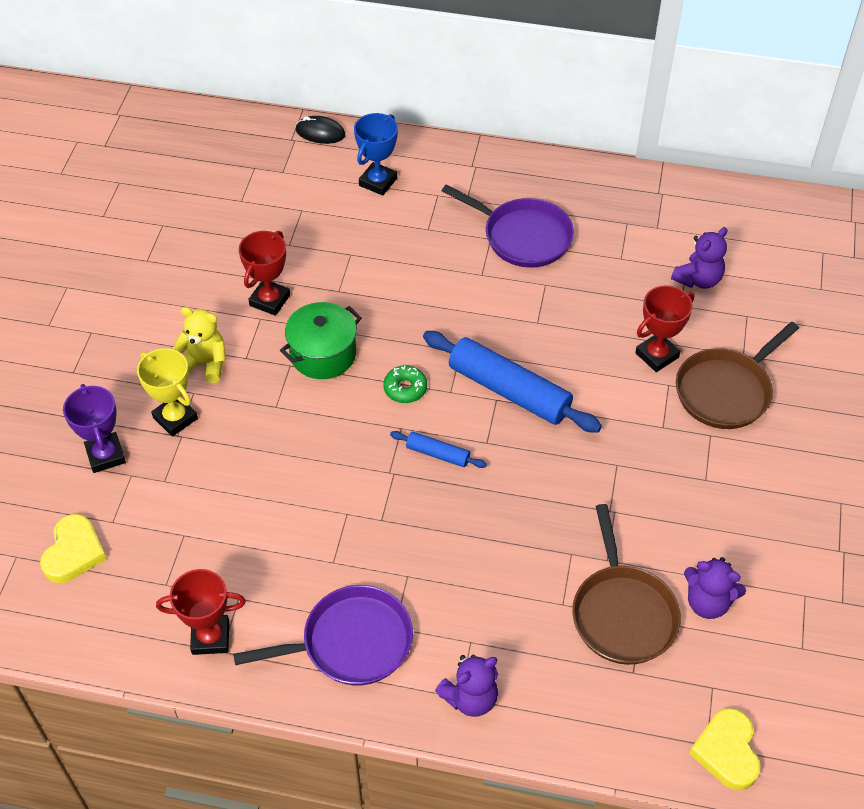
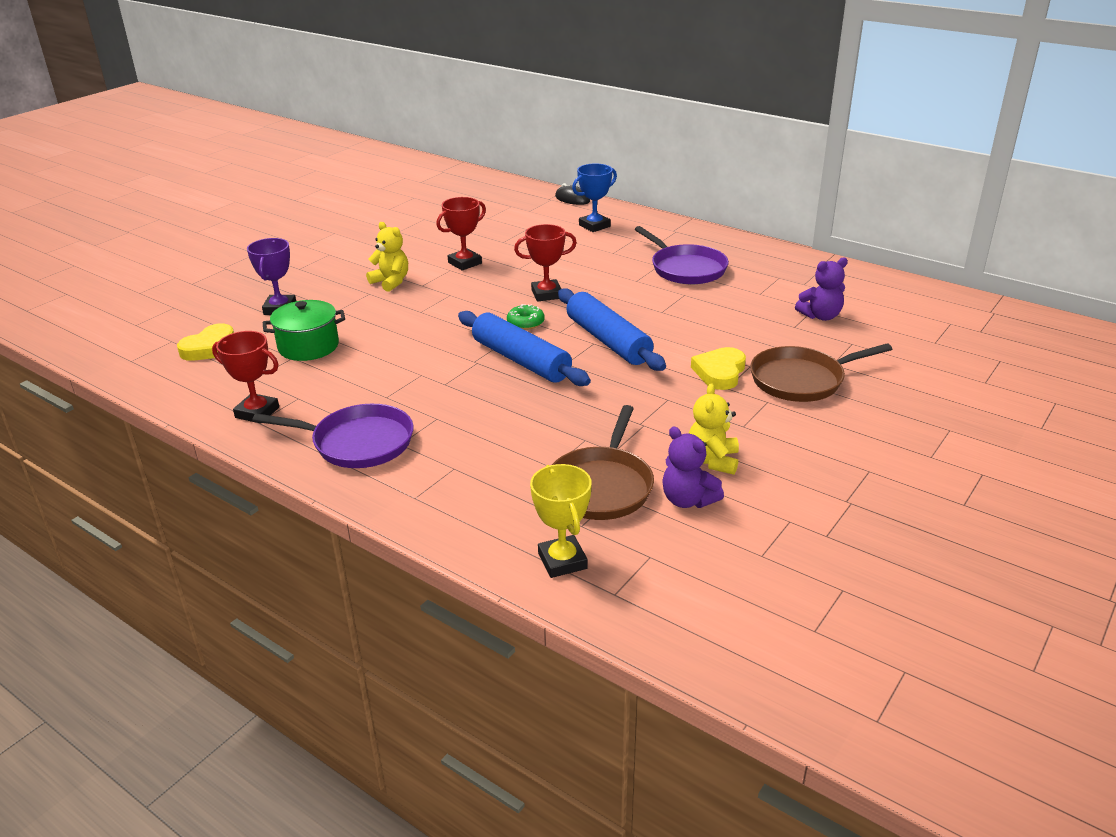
camera: 25 degrees right, 20 degrees down
yellow trophy [137,348,198,437] -> yellow trophy moved to [530,464,592,578]
green pot [280,302,362,379] -> green pot moved to [263,300,345,361]
blue rolling pin [390,431,487,468] -> blue rolling pin [458,311,591,386], size x2.08
purple teddy bear [435,655,498,717] -> none
red trophy [635,285,694,372] -> red trophy moved to [514,224,577,302]
yellow heart [689,708,760,791] -> yellow heart moved to [691,347,746,390]
none -> yellow teddy bear [689,383,739,475]

